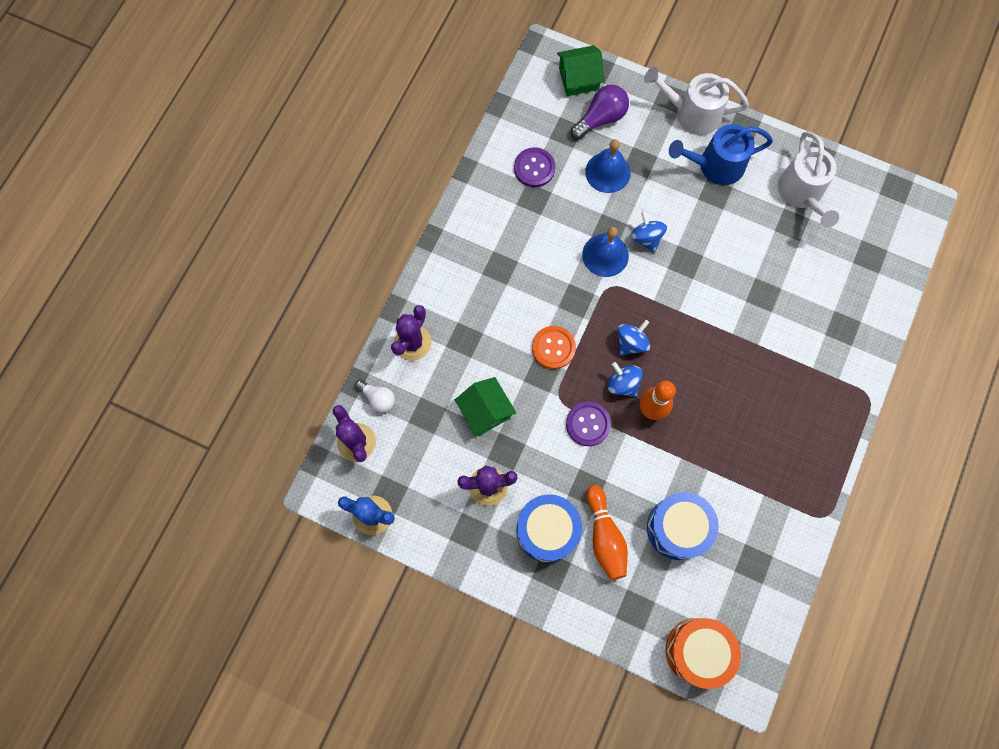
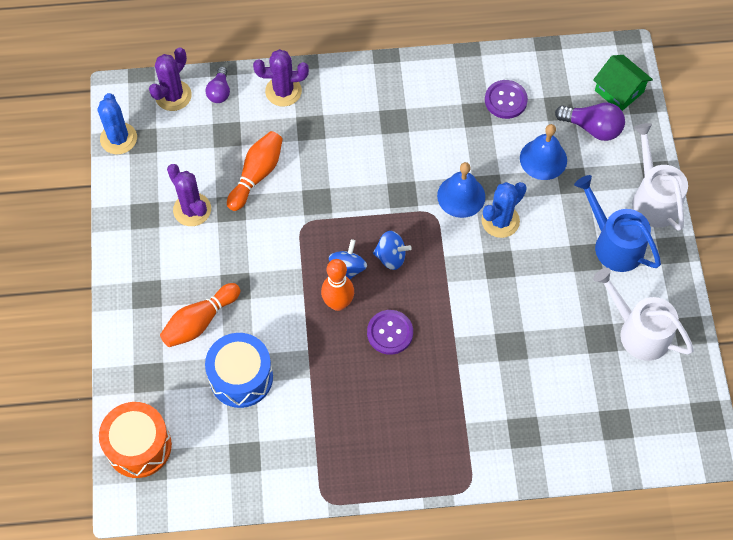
camera: 60 degrees right, 10 degrees down
white light bulb [355,380,395,412] -> purple light bulb [205,67,230,103]
green house [455,377,516,436] -> orange bowling pin [227,131,283,211]
blue drum [516,494,582,563] -> none
orange button [532,326,576,369] -> none
purple button [566,401,611,446] -> purple button moved to [367,310,413,355]
blue spinning top [630,211,667,253] -> blue cactus [482,182,527,238]
white watering can [778,131,839,228] -> white watering can turned 75 degrees clockwise [593,268,694,361]

